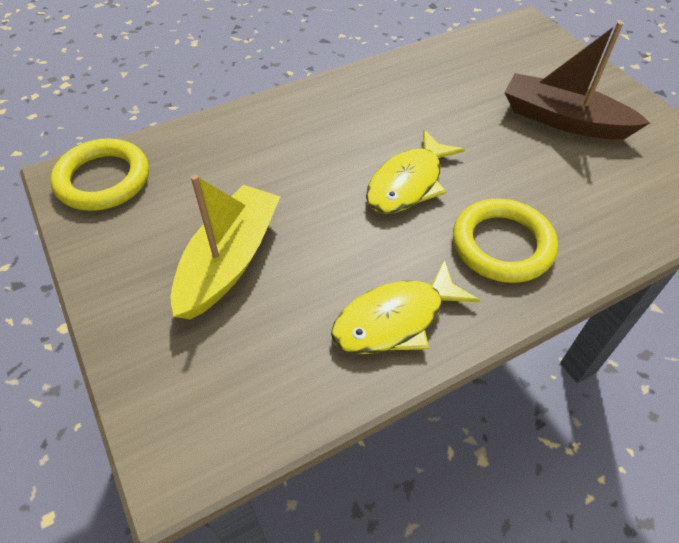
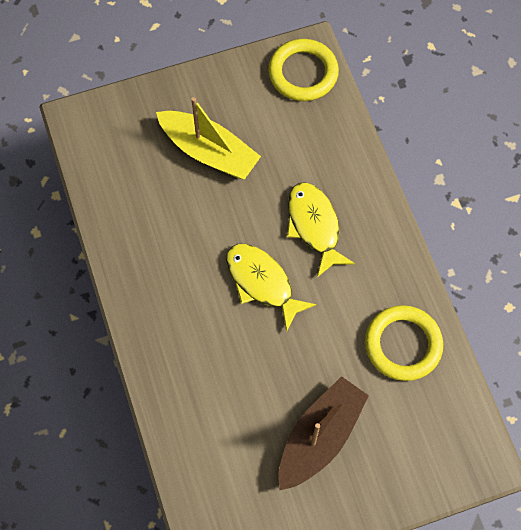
camera: 100 degrees right, 15 degrees up
yellow fish [331,259,480,354] -> yellow fish moved to [287,182,355,277]
yellow ring [453,198,558,283] -> yellow ring moved to [365,305,443,381]

